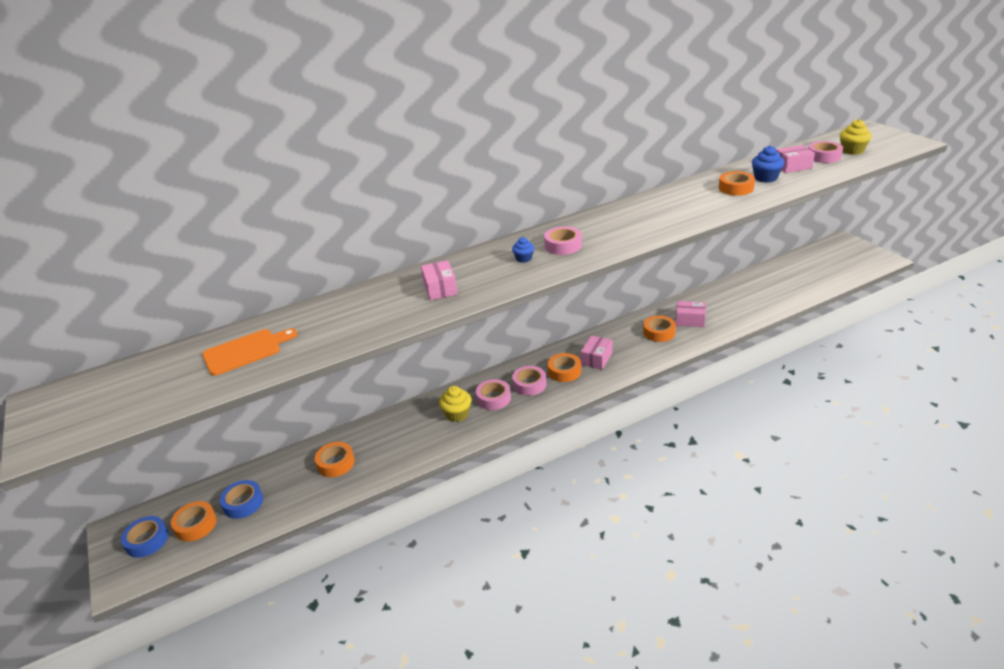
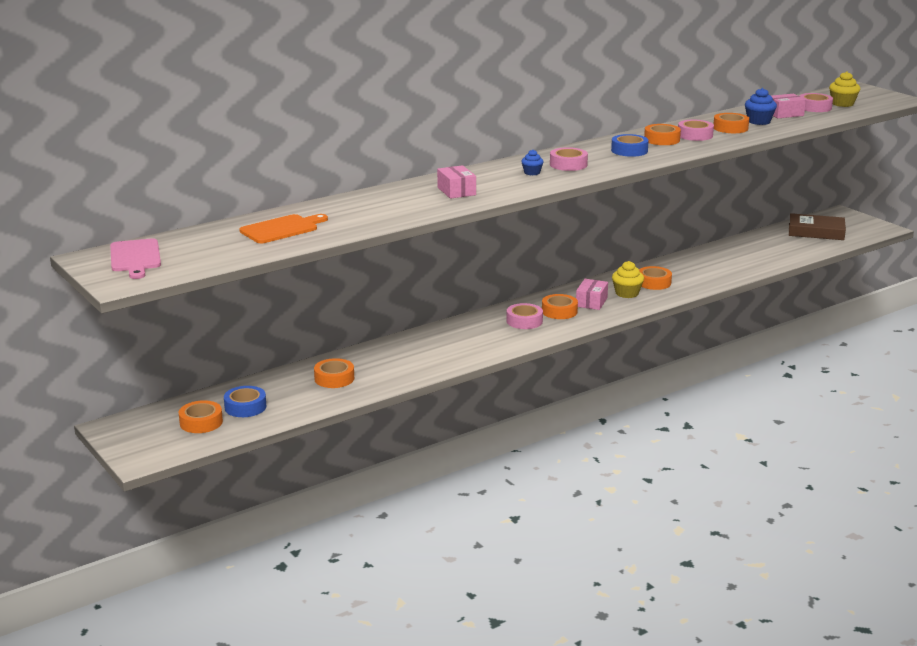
camera: 10 degrees left, 10 degrees down
blue tape [121,516,169,558] -> blue tape moved to [611,134,649,157]
yellow cupcake [439,386,471,422] -> yellow cupcake moved to [612,261,644,298]
pink tape [476,379,511,410] -> pink tape moved to [678,120,714,141]
pink box [676,301,706,327] -> none
none -> pink cutting board [110,239,161,279]
none -> orange tape [644,124,681,145]
none -> brown book [789,213,846,240]

